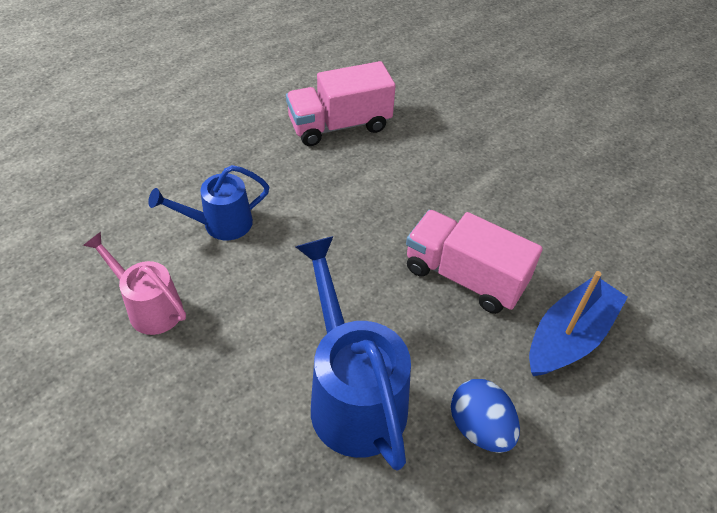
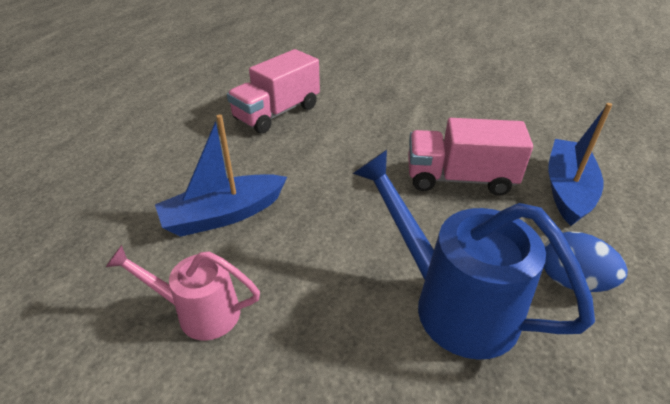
camera: 25 degrees left, 10 degrees down
blue watering can [148,165,269,240] -> blue boat [155,114,287,237]

